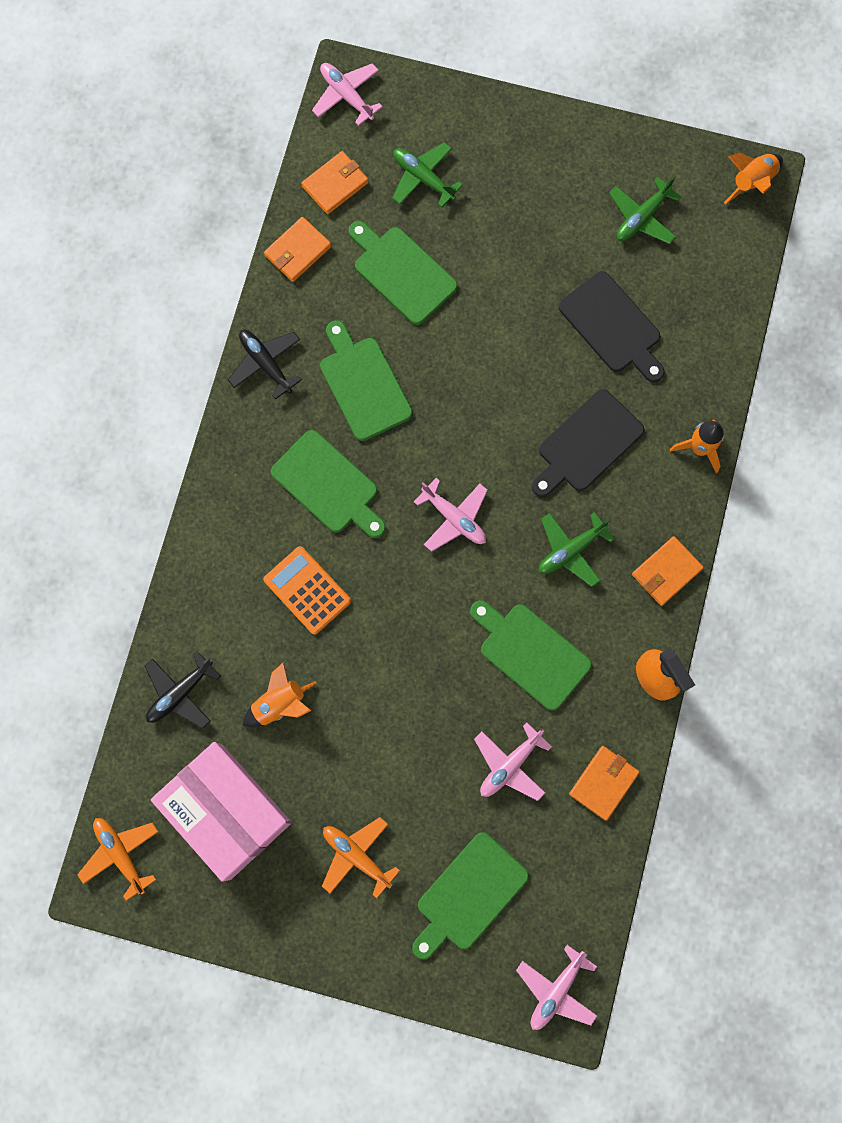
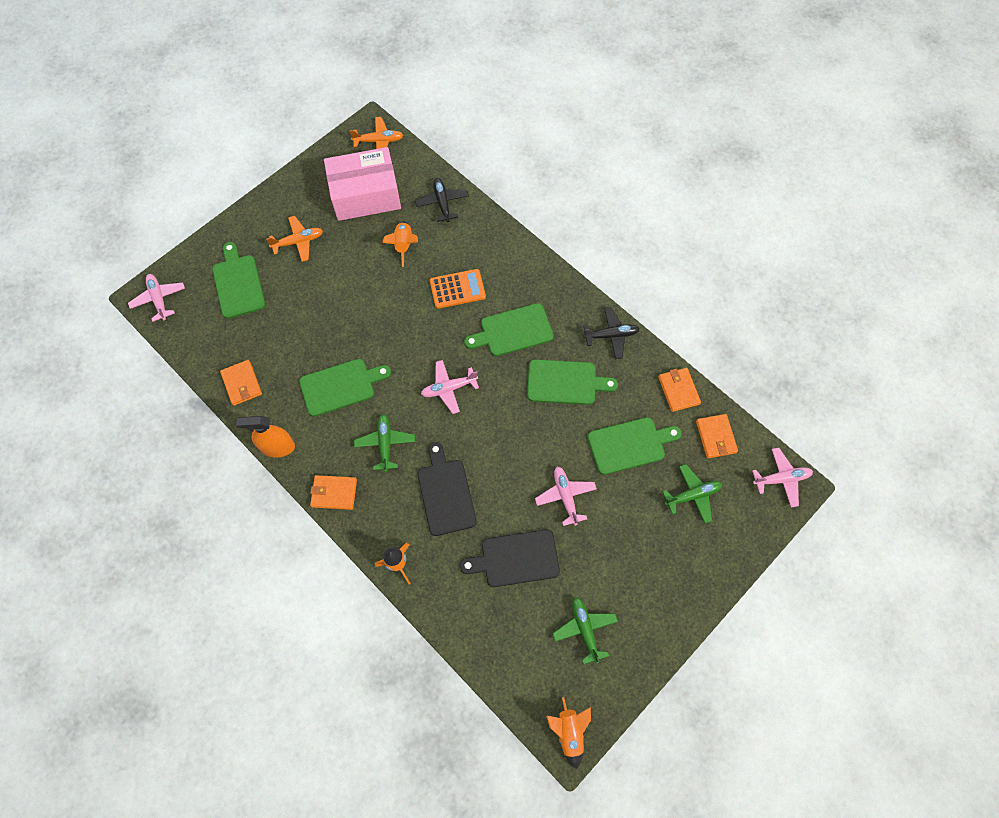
camera: 120 degrees right, 10 degrees down
pink plane [474,722,552,801] -> pink plane moved to [535,467,597,526]
orange wallet [632,536,704,606] -> orange wallet turned 75 degrees counterclockwise [310,475,357,510]

